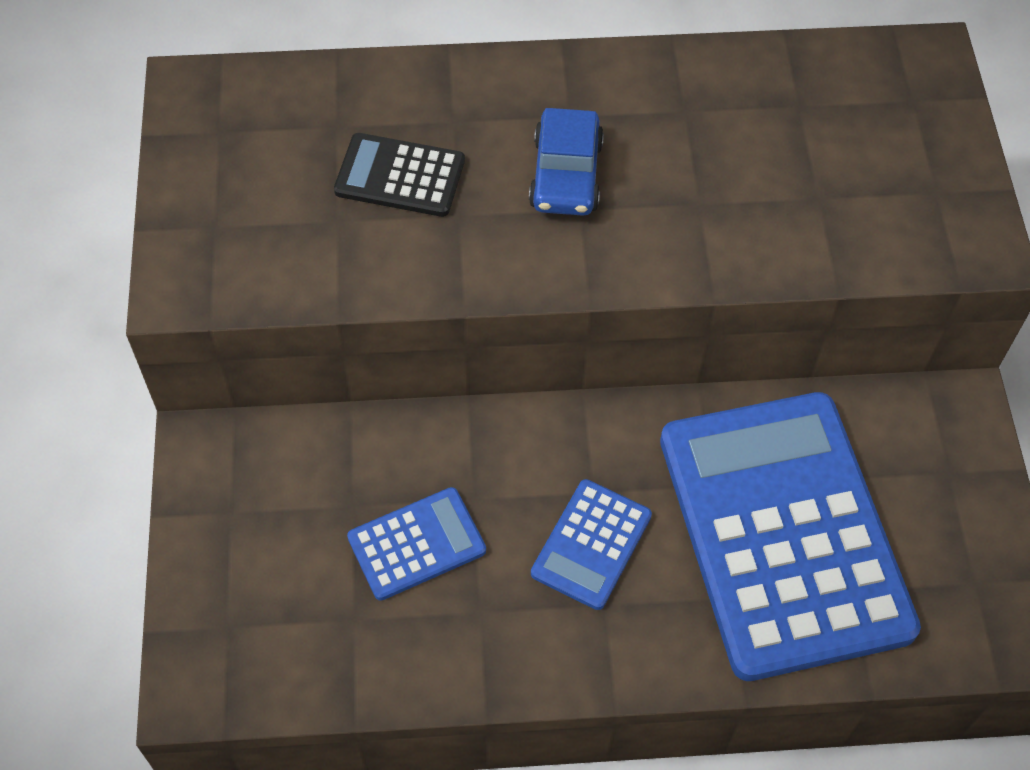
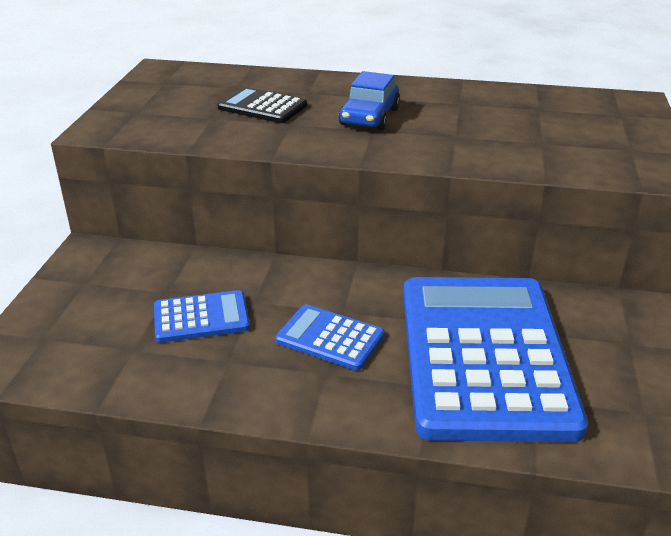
camera: 15 degrees right, 25 degrees down
blue calculator [531,479,652,610] -> blue calculator turned 75 degrees clockwise [275,304,385,371]

